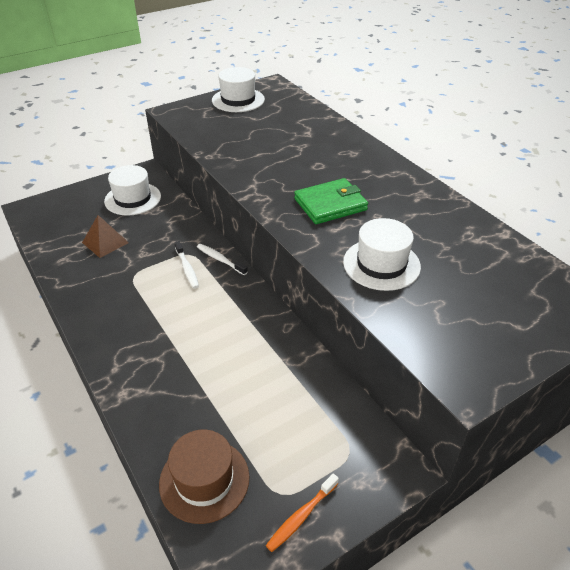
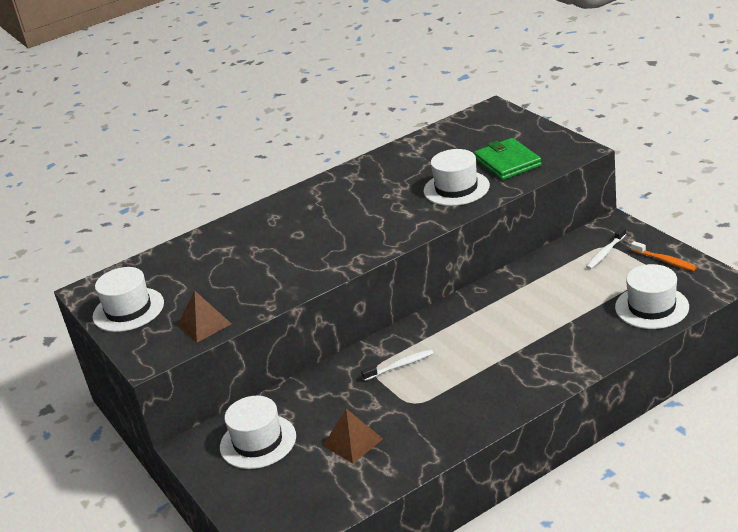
camera: 85 degrees left, 10 degrees down
brown hat [159,430,250,524] -> white hat [615,264,689,329]
white toothbrush [197,244,248,275] -> white toothbrush moved to [586,227,626,269]
green wallet [294,178,368,224] -> green wallet moved to [474,138,542,180]
none -> brown pyramid [177,291,232,343]

